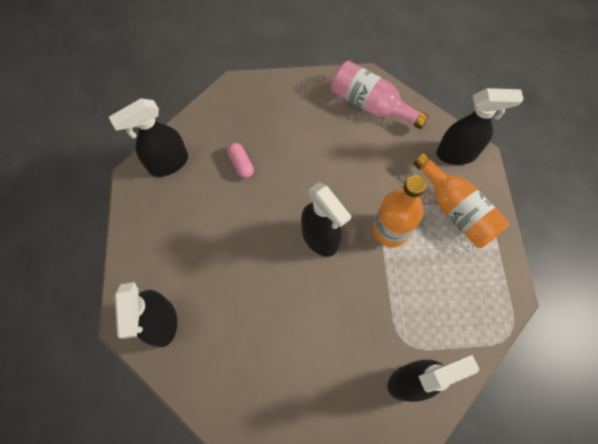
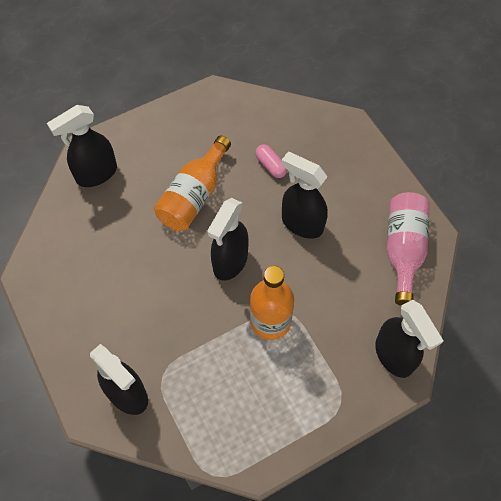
camera: 65 degrees right, 5 degrees down
black spray bottle [109,98,188,177] -> black spray bottle moved to [281,152,328,239]
pink capsule [227,143,254,179] -> pink capsule turned 75 degrees counterclockwise [255,144,287,178]
orange bottle [414,153,509,248] -> orange bottle moved to [154,136,231,231]

